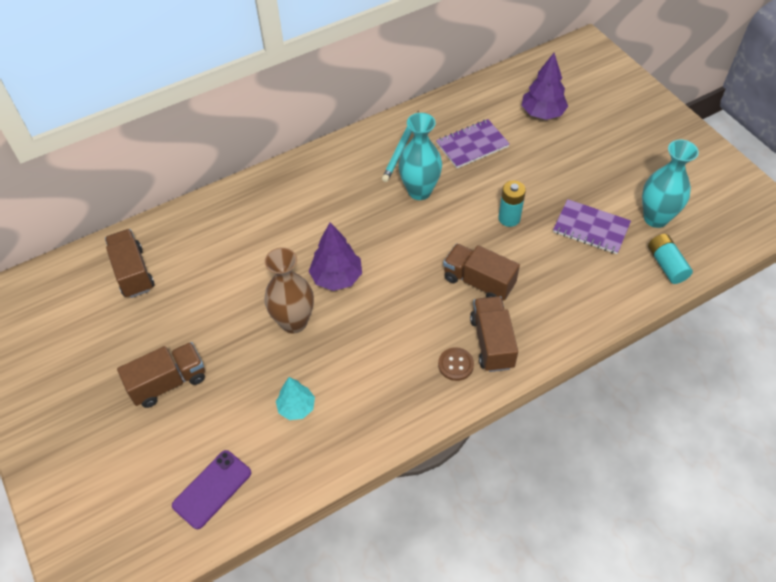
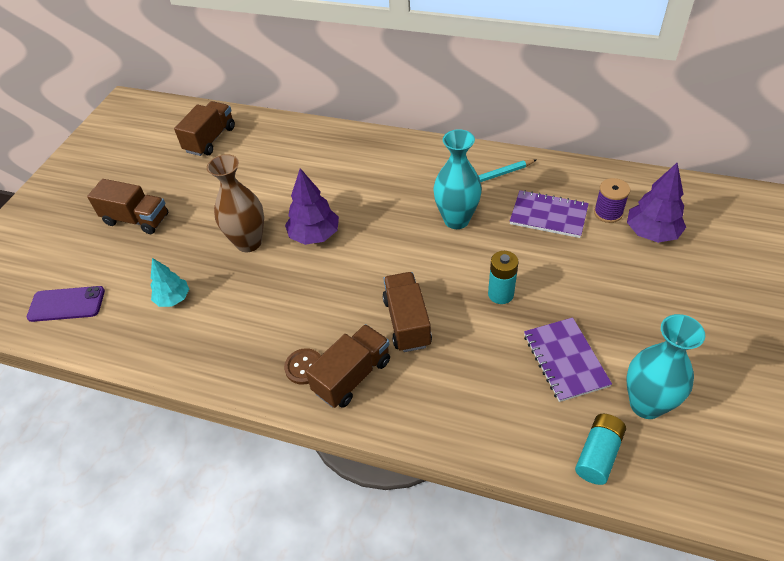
camera: 50 degrees right, 5 degrees down
none -> purple spool [594,178,630,223]

